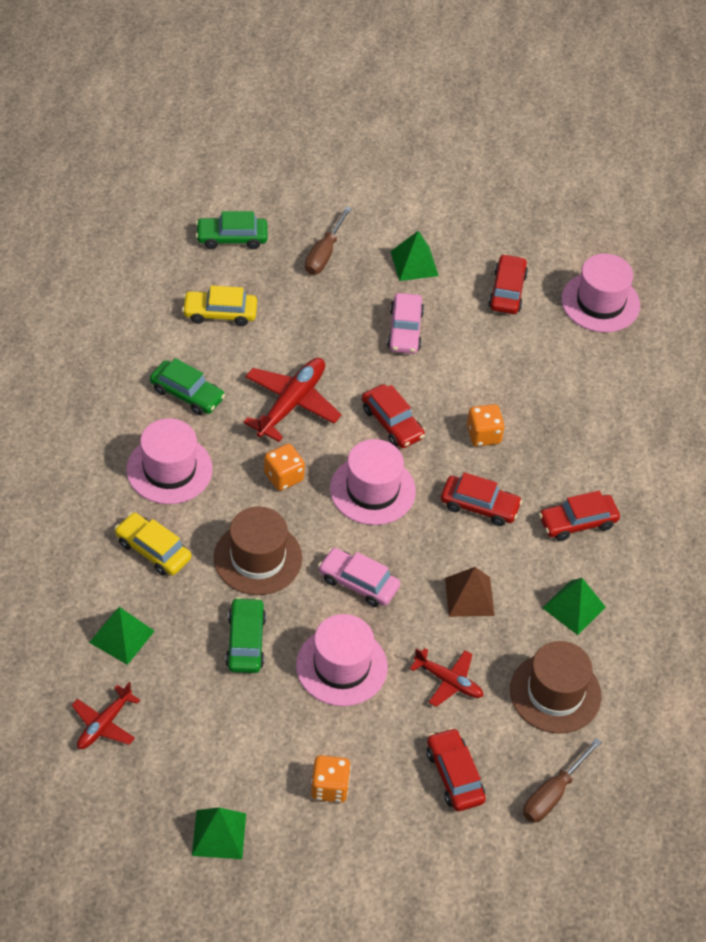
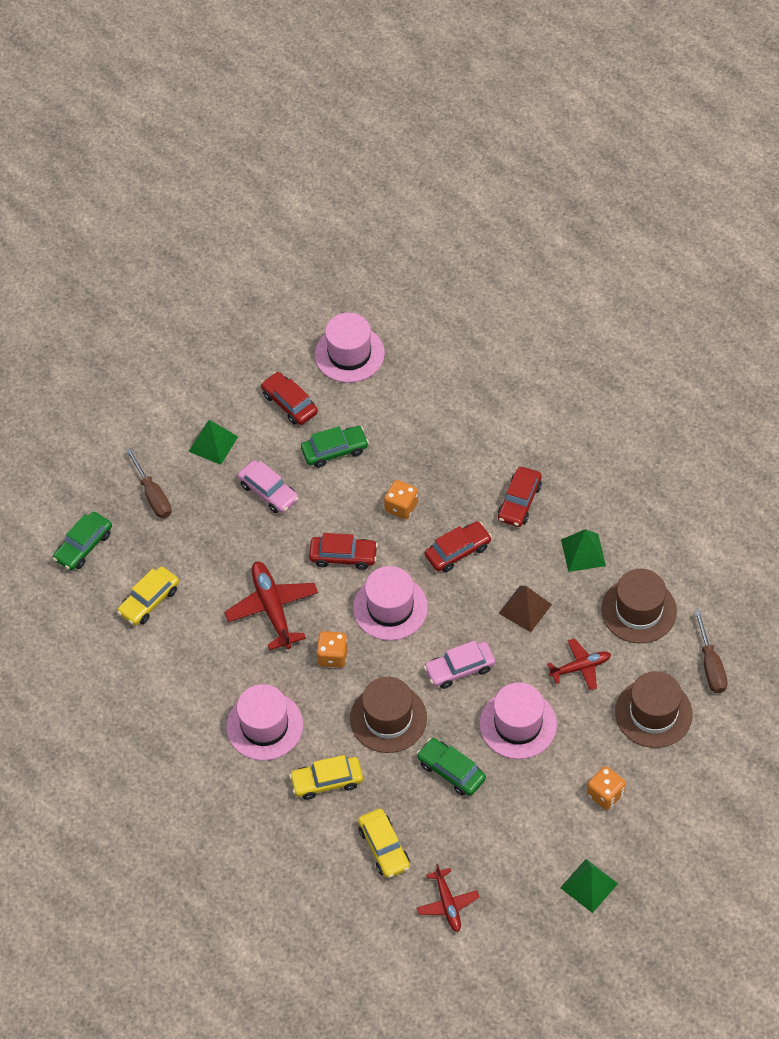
camera: 45 degrees left, 5 degrees up
green pyramid [89,607,155,665] -> yellow car [358,809,410,878]
green car [150,358,225,415] -> green car moved to [301,426,369,468]
red car [427,728,486,811] -> brown hat [615,671,693,748]

